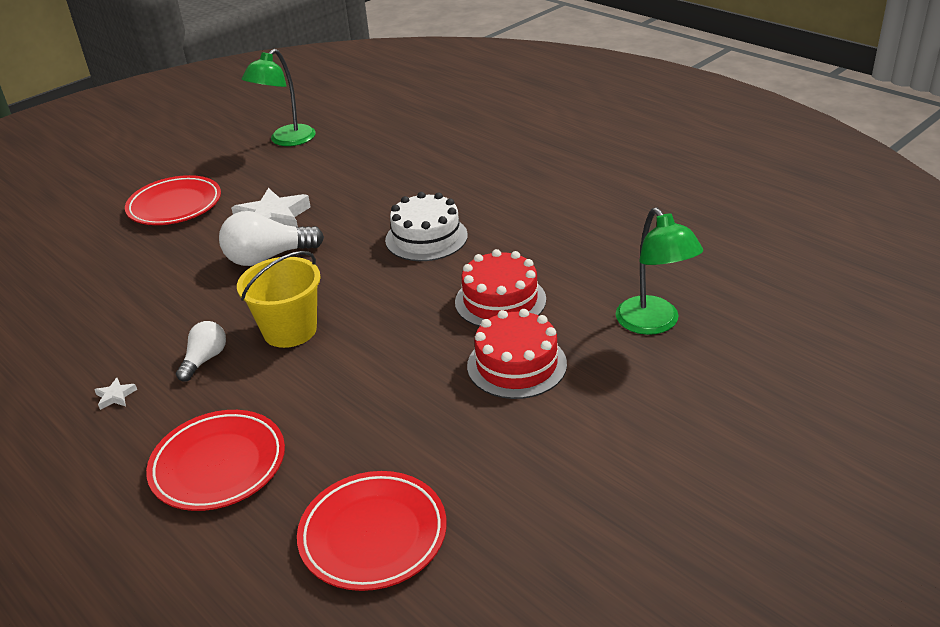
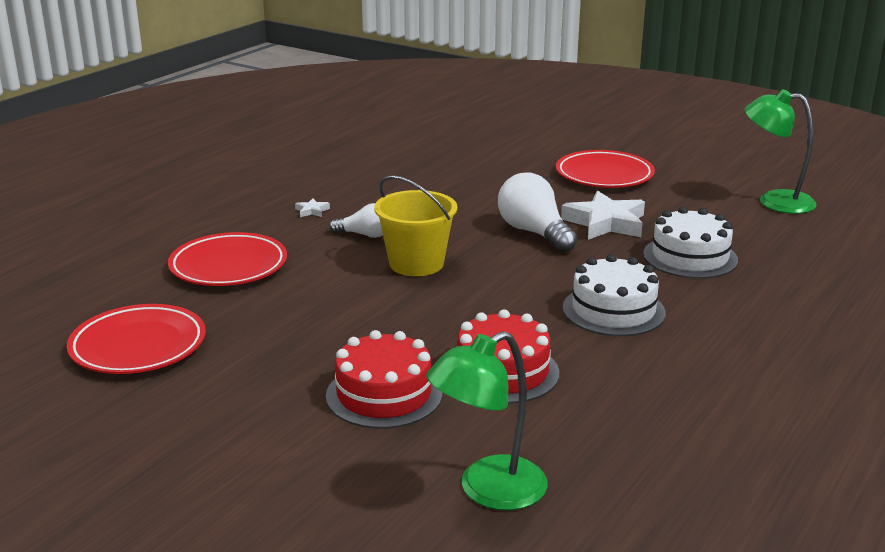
camera: 75 degrees right, 10 degrees down
none -> white cake [643,207,738,279]

